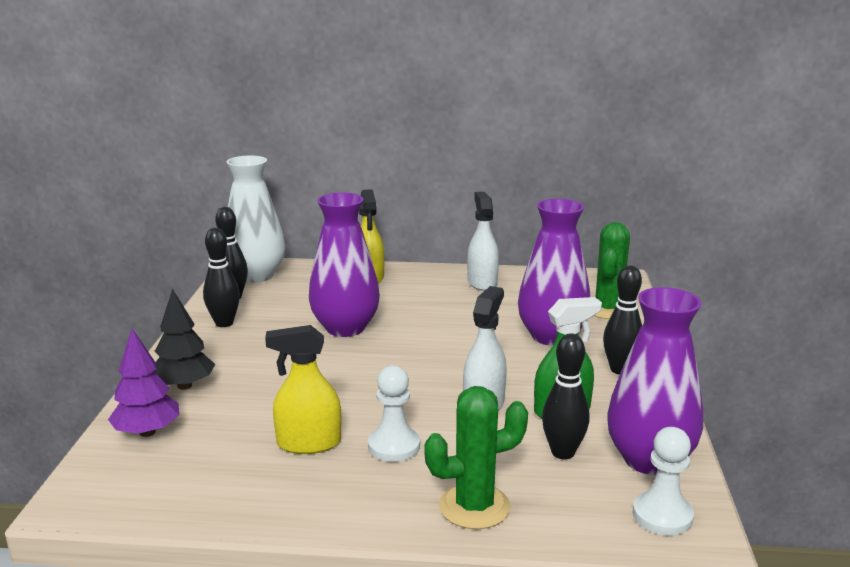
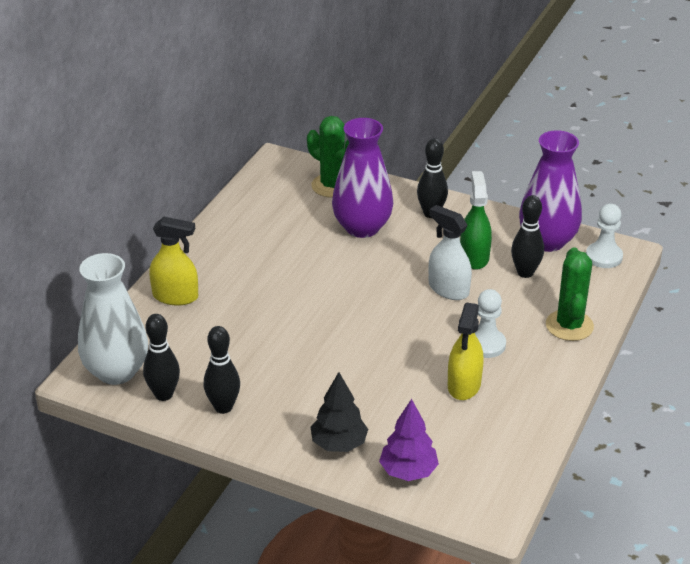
camera: 70 degrees left, 15 degrees up
purple vase [309,193,380,337] -> none
white spray bottle [467,192,499,291] -> none

